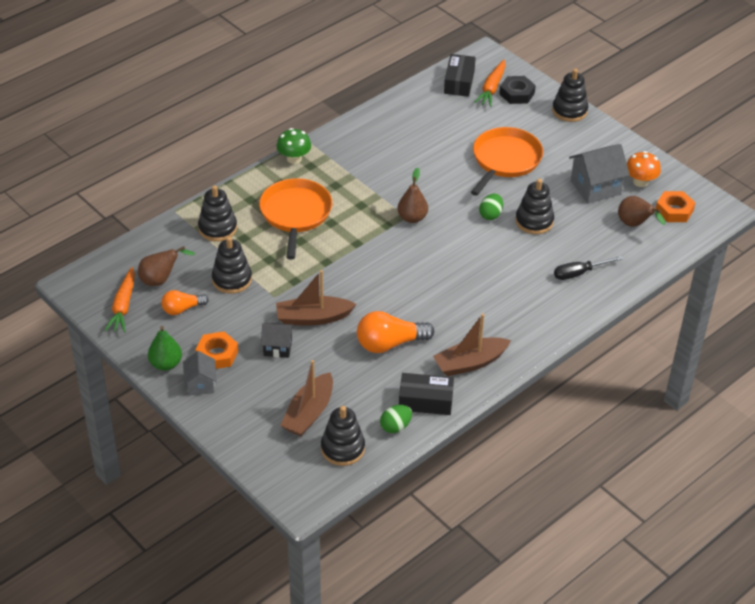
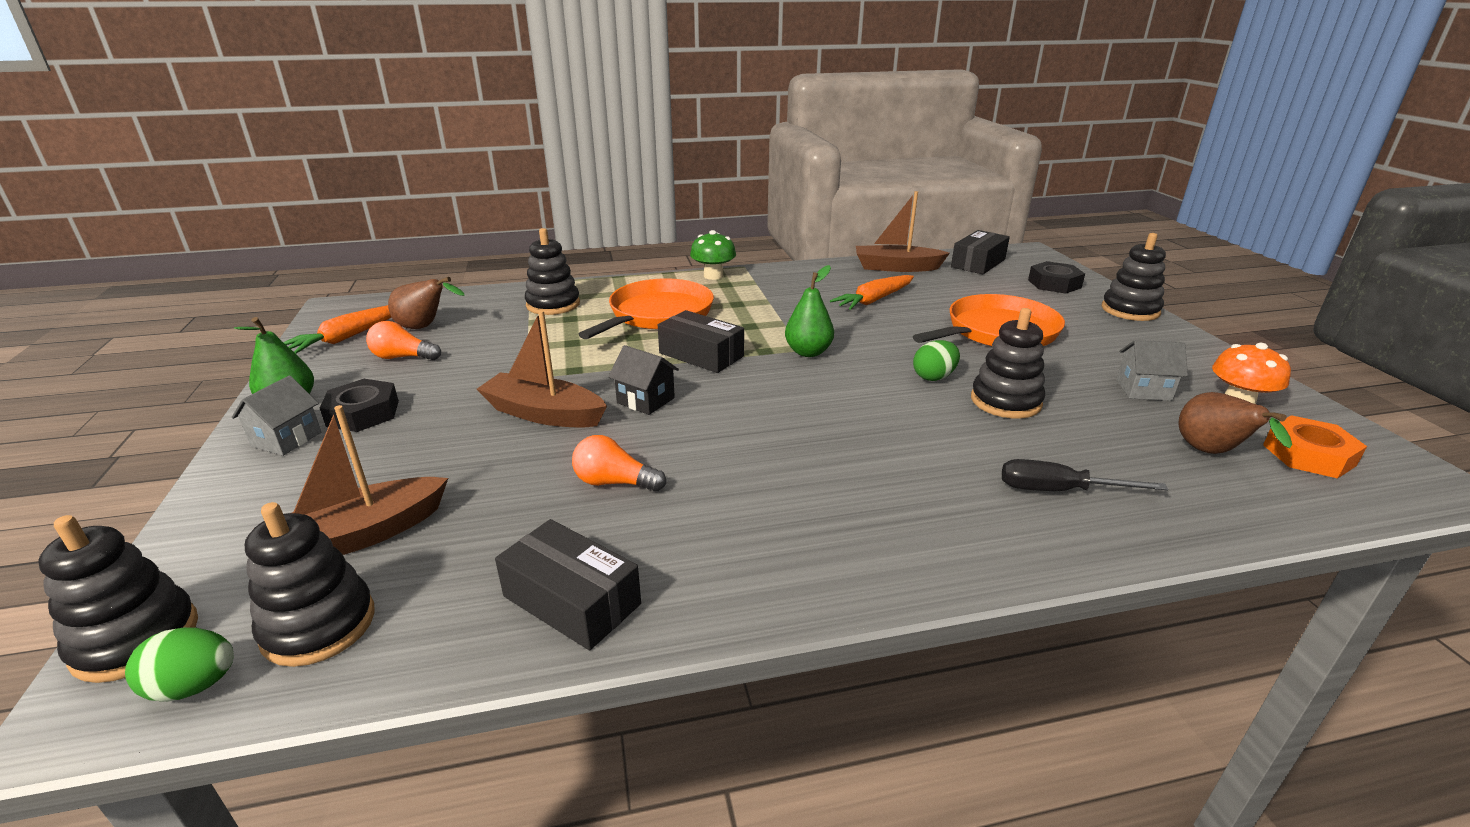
camera: 30 degrees right, 15 degrees down
orange nut [195,331,238,369] -> black nut [320,379,399,432]
black stacking toy [212,236,252,294] -> black stacking toy moved to [39,515,198,683]
black house [261,323,294,358] -> black house moved to [608,345,679,415]
orange light bulb [357,311,434,353] -> orange light bulb [572,435,666,491], size x0.61
green egg [380,405,412,433] -> green egg moved to [125,627,234,702]
brown pear [397,168,428,223] -> green pear [785,265,834,357]
brown boat [433,313,511,376] -> brown boat moved to [856,191,950,272]
orange carrot [474,59,506,107] -> orange carrot moved to [830,275,914,310]
grey house [569,144,630,204] -> grey house [1116,340,1188,401], size x0.60
none -> black box [658,310,744,373]

